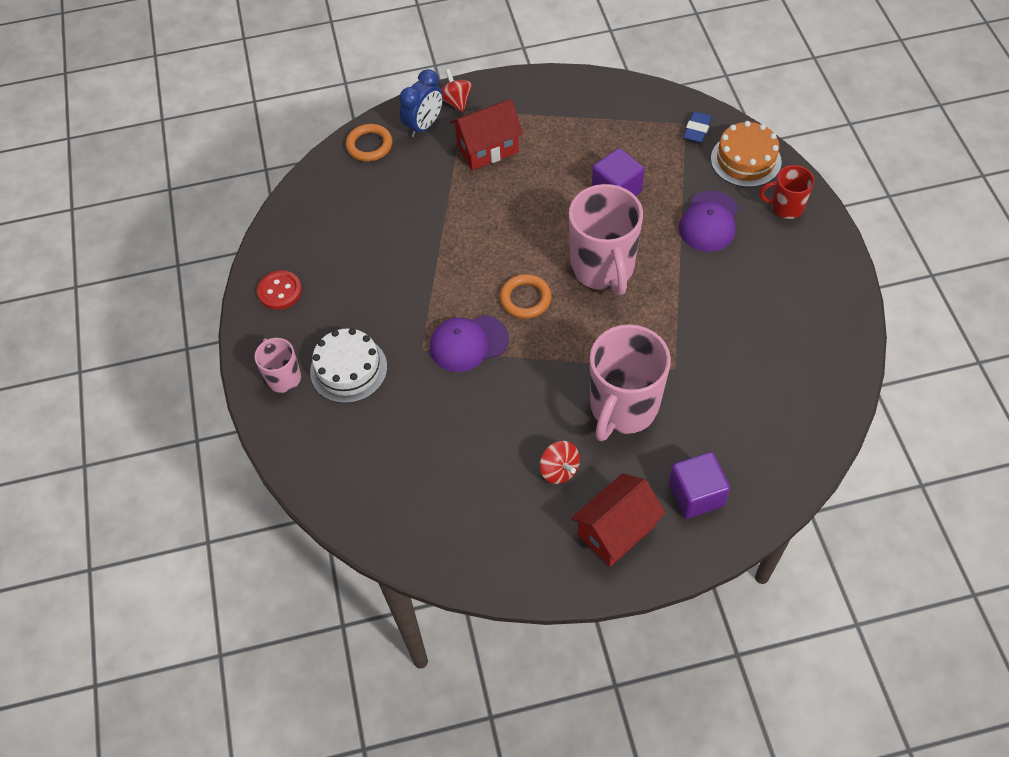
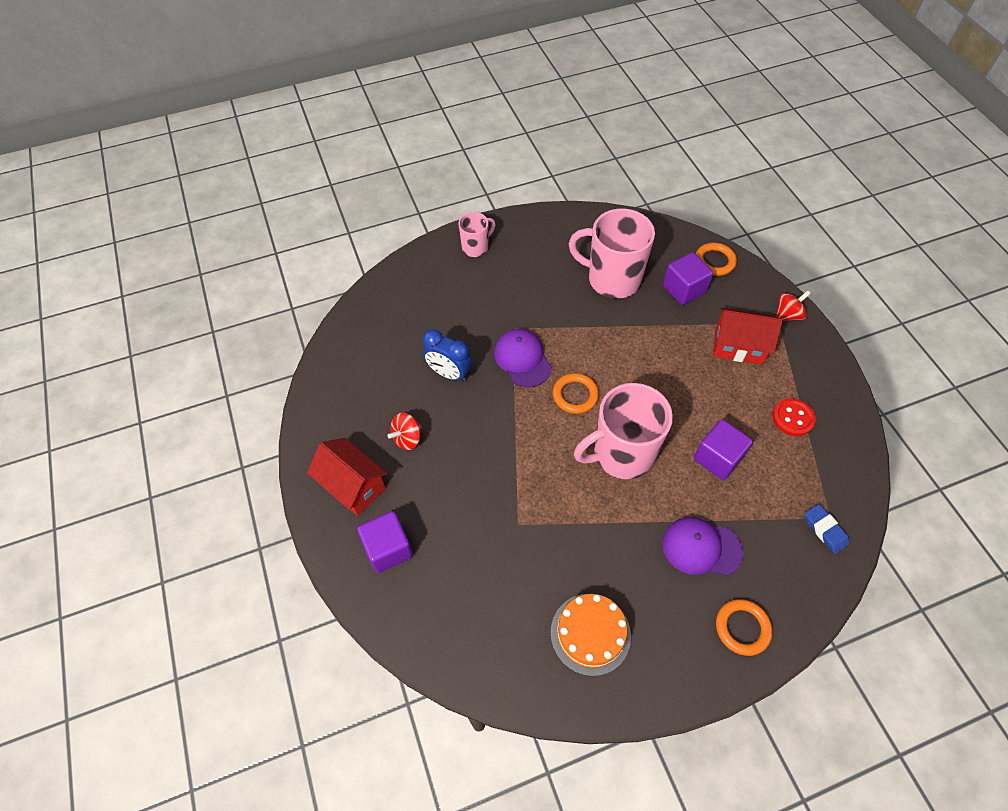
camera: 80 degrees right, 0 degrees up
red button [257,270,302,310] -> red button moved to [772,398,816,436]
white cake [310,328,387,403] -> none
blue clock [399,69,443,138] -> blue clock moved to [423,329,472,382]
red house [450,99,523,170] -> red house turned 45 degrees counterclockwise [713,307,783,365]
pink mug [590,324,671,441] -> pink mug moved to [568,209,655,299]
blue eraser [683,111,712,143] -> blue eraser turned 45 degrees clockwise [805,504,849,554]
orange cake [711,121,782,187] -> orange cake moved to [550,594,631,676]
red mug [759,165,814,219] -> orange ring [716,599,772,656]
none -> purple cube [663,252,713,305]

